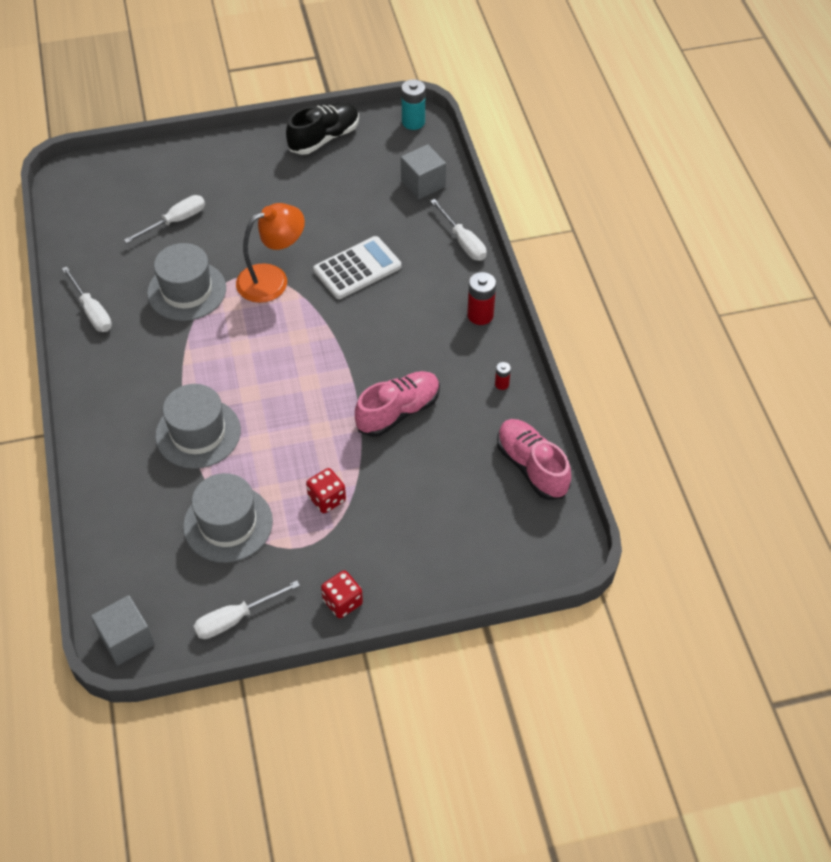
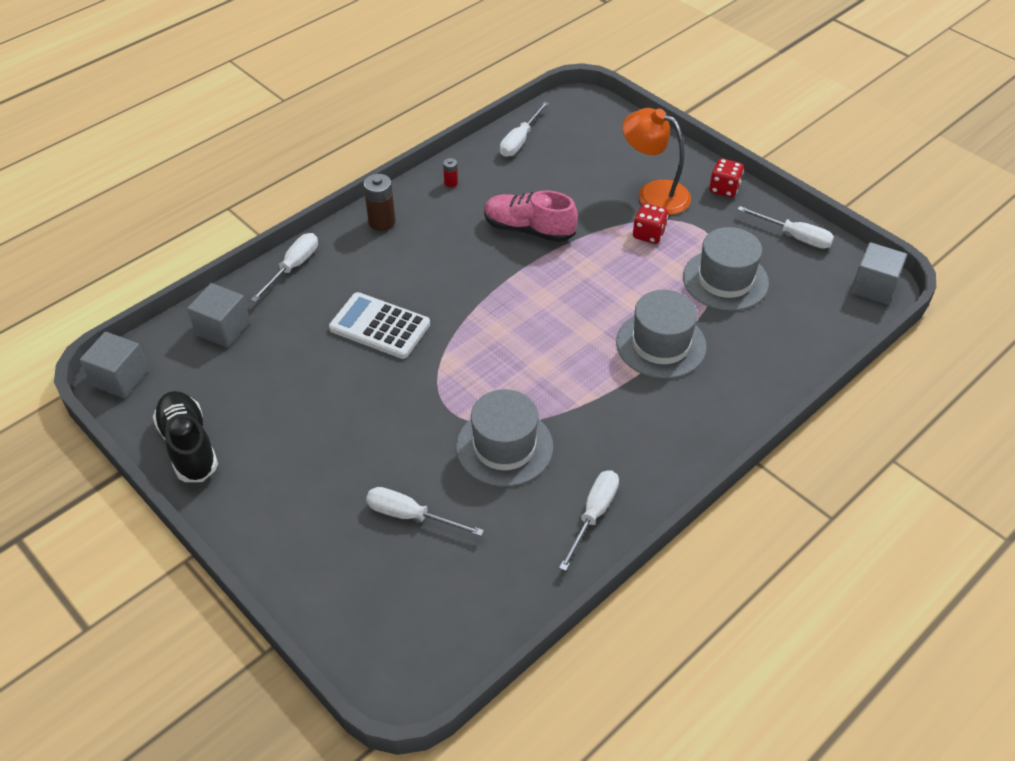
camera: 120 degrees left, 5 degrees down
orange lamp [236,203,305,303] -> orange lamp moved to [622,108,691,215]
black shoe [286,103,359,155] -> black shoe turned 45 degrees clockwise [153,391,218,482]
turquoise battery [401,79,425,130] -> grey cube [80,332,149,398]
red battery [467,272,496,325] -> brown battery [364,174,395,231]
pink shoe [497,419,571,500] -> white screwdriver [500,102,549,157]

